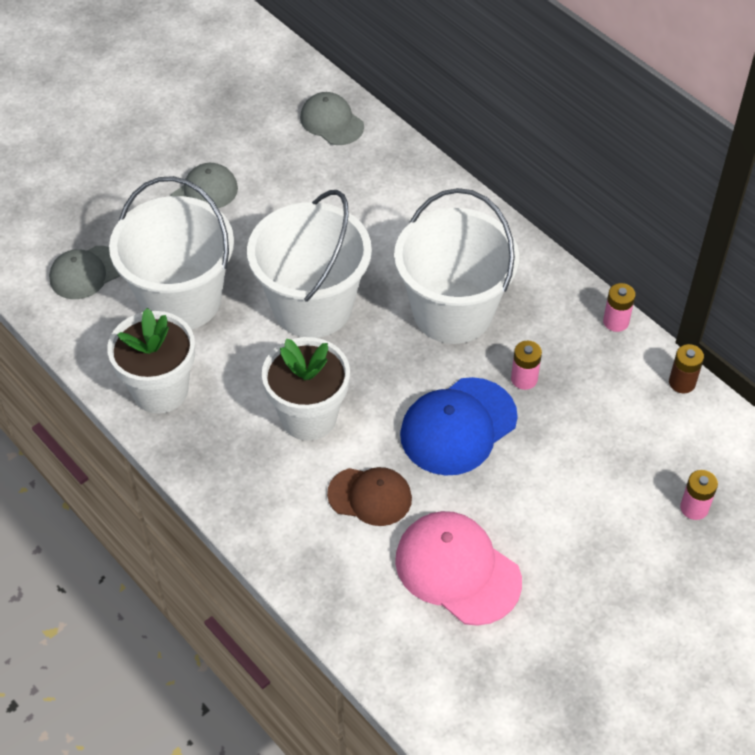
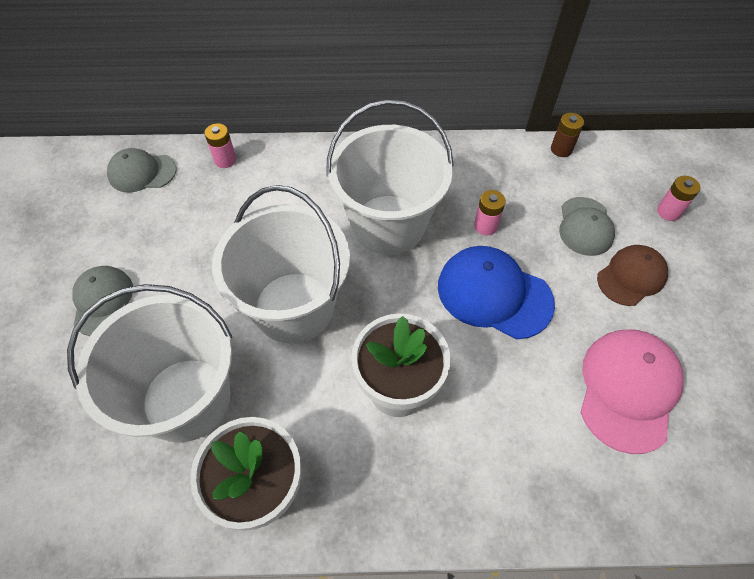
camera: 50 degrees left, 5 degrees up
grey cap [49,246,120,299] -> grey cap moved to [559,197,615,256]
brown cap [327,467,412,526] -> brown cap moved to [597,245,668,306]
pink cap [395,511,522,626] -> pink cap turned 120 degrees clockwise [580,329,684,454]
blue cap [400,377,518,475] -> blue cap turned 120 degrees clockwise [438,246,555,339]
pink battery [603,283,636,332] -> pink battery moved to [204,123,236,168]

